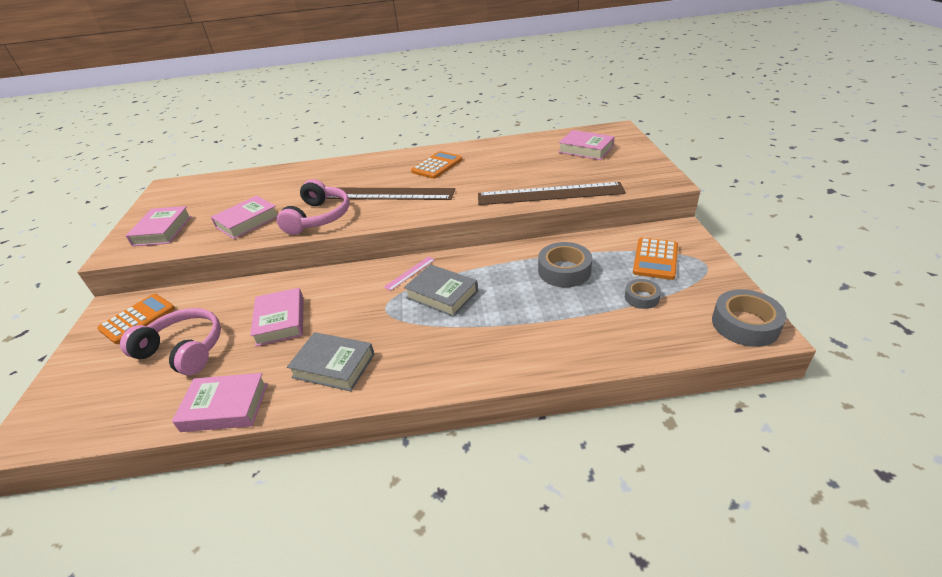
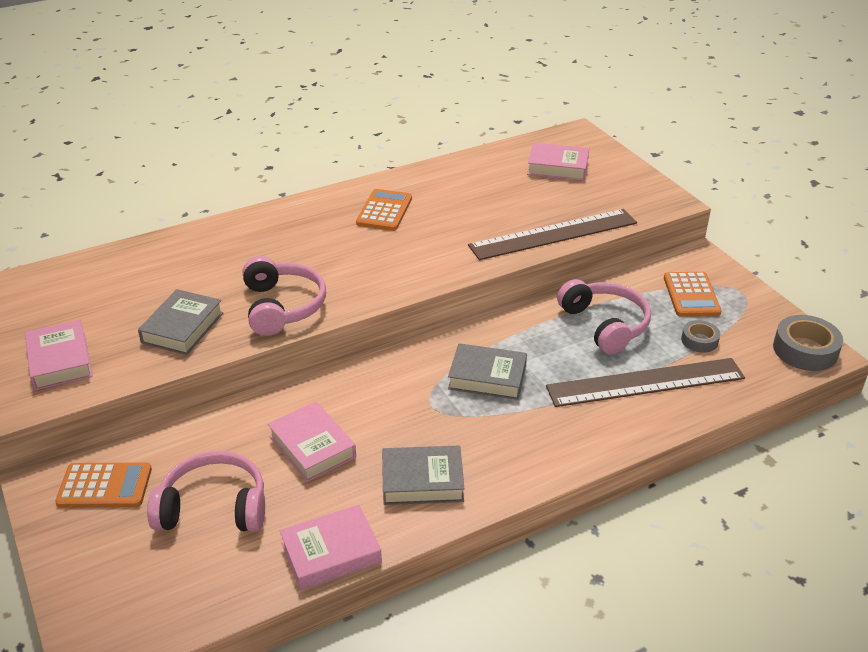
camera: 25 degrees left, 0 degrees up
orange calculator [97,294,175,344] -> orange calculator turned 75 degrees clockwise [55,462,152,508]
pink book [211,196,277,239] -> grey book [138,289,223,355]
brown ruler [327,188,455,200] -> brown ruler moved to [546,358,745,407]
pink ruler [384,256,435,291] -> none
grey tape [538,242,592,287] -> pink headphones [557,279,651,354]

